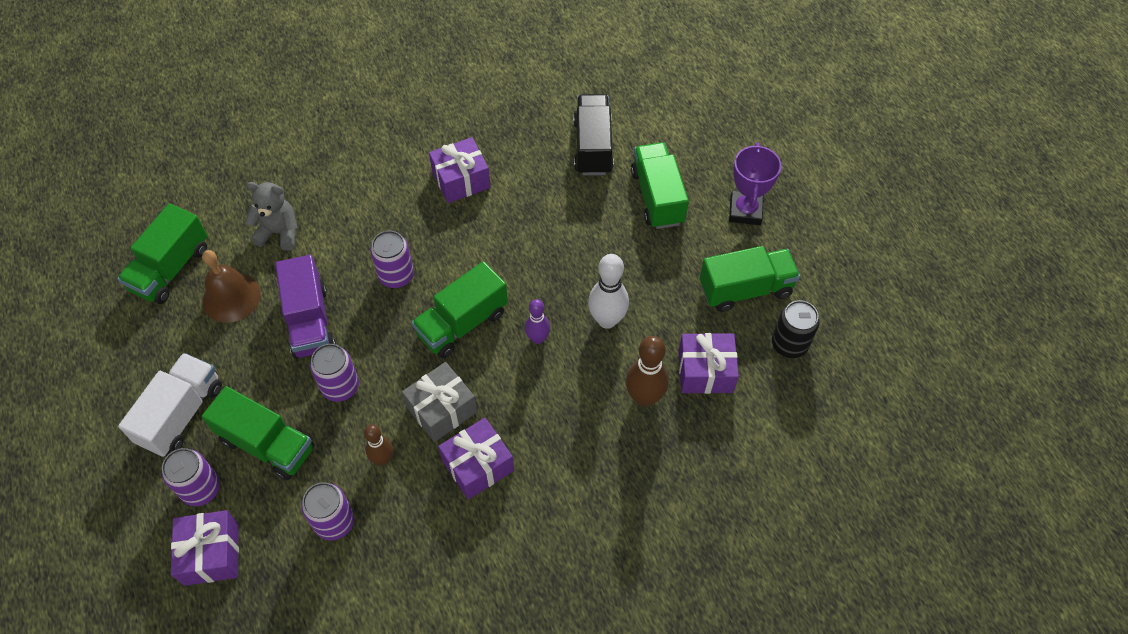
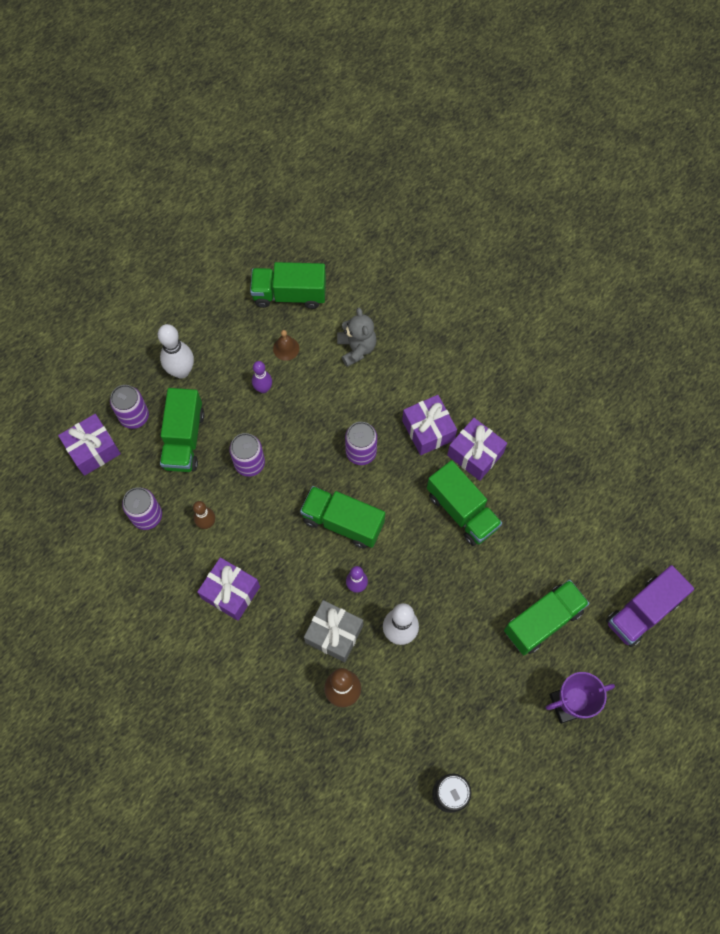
camera: 65 degrees right, 10 degrees up
white truck [118,353,222,457] -> white bowling pin [158,324,194,379]
brown bell [202,250,261,323] -> brown bell [273,330,299,361], size x0.56
purple truck [275,255,335,359] -> purple truck moved to [606,565,694,647]
grey gift [402,362,477,442] -> grey gift moved to [304,600,363,663]
black truck [573,94,614,175] -> none
purple gift [678,333,739,394] -> purple gift moved to [402,395,457,455]
green truck [700,246,800,312] -> green truck moved to [427,460,502,546]
none -> purple bowling pin [252,361,272,393]

